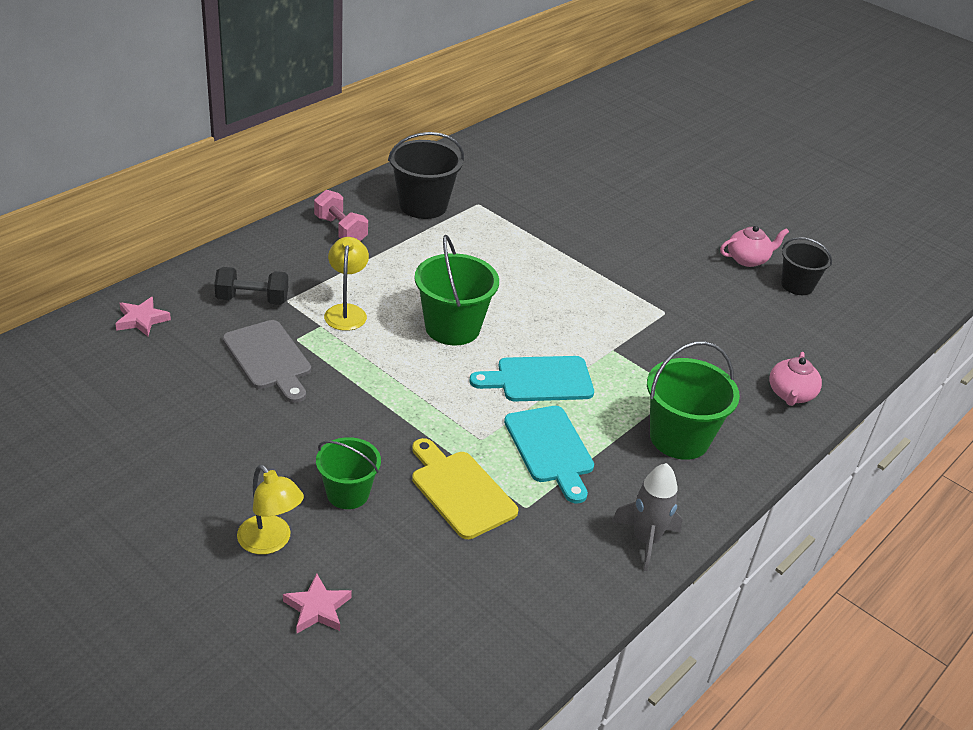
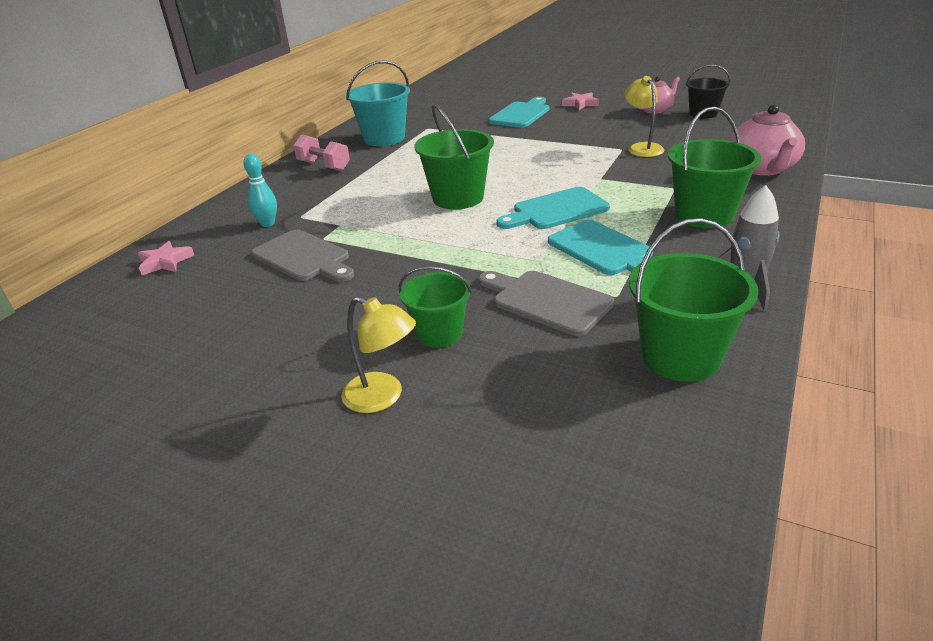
camera: 10 degrees left, 5 degrees down
black dumbbell [214,267,288,305] -> turquoise bowling pin [243,154,277,227]
pink star [283,573,352,633] -> pink star moved to [562,92,599,110]
yellow lamp [324,237,369,331] -> yellow lamp moved to [624,76,665,157]
black bucket [388,132,464,219] -> turquoise bucket [346,60,410,146]
yellow cutting board [412,438,518,539] -> grey cutting board [479,271,614,336]
pink teapot [769,352,822,406] -> pink teapot [729,105,805,176], size x1.55
none -> turquoise cutting board [489,97,549,128]
none -> green bucket [629,218,758,381]

